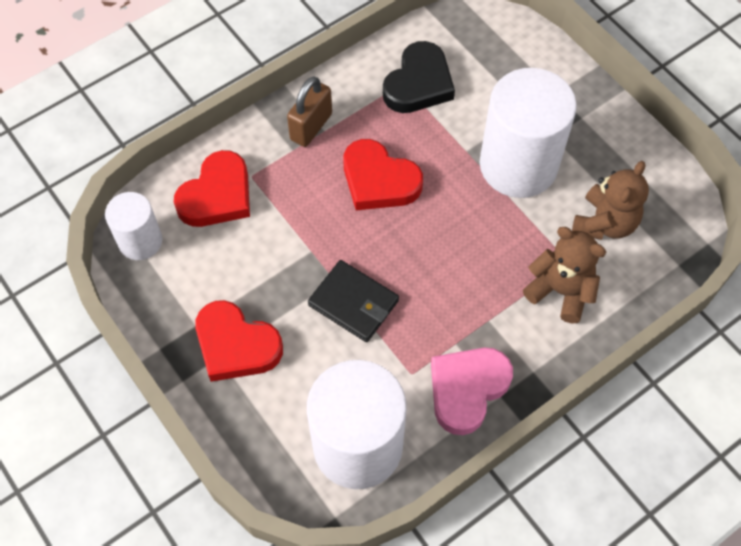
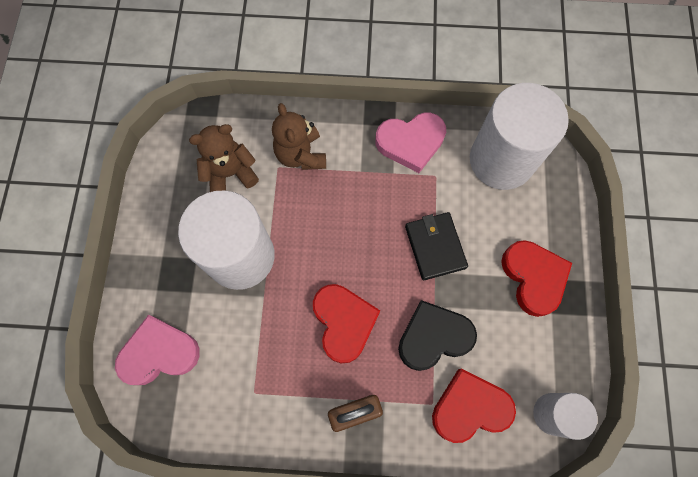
camera: 140 degrees left, 10 degrees up
black heart [383,41,455,113] -> black heart moved to [398,300,477,371]
none -> pink heart [115,315,200,385]

